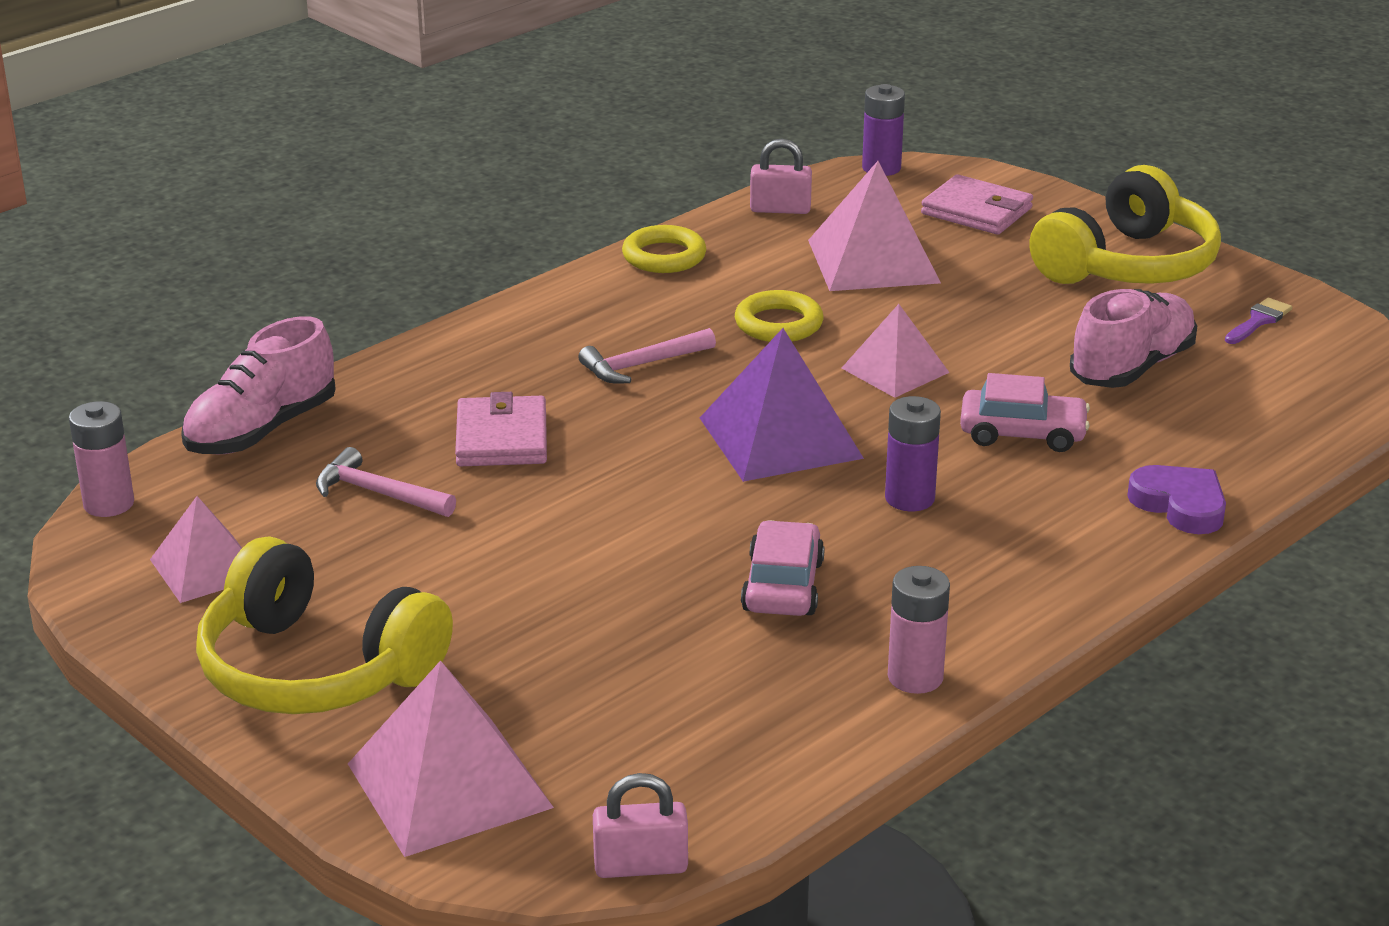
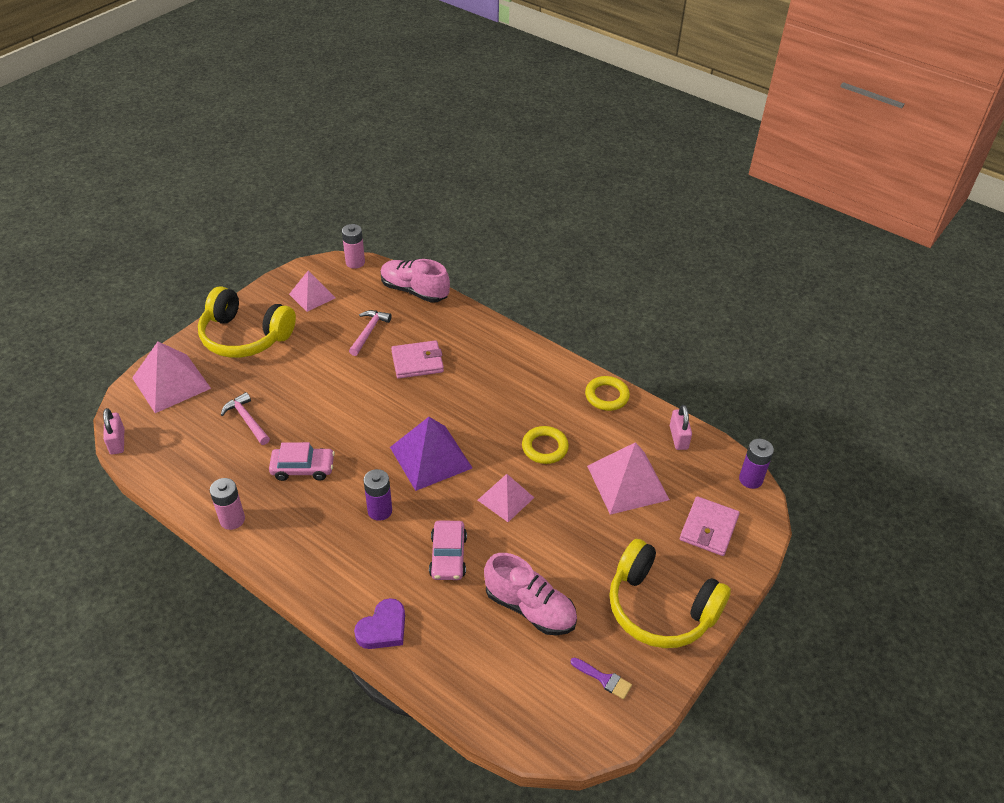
camera: 80 degrees right, 15 degrees up
yellow headphones [196,536,453,714] -> yellow headphones turned 90 degrees counterclockwise [198,287,296,358]
pink hammer [578,328,716,384] -> pink hammer moved to [221,392,270,445]

